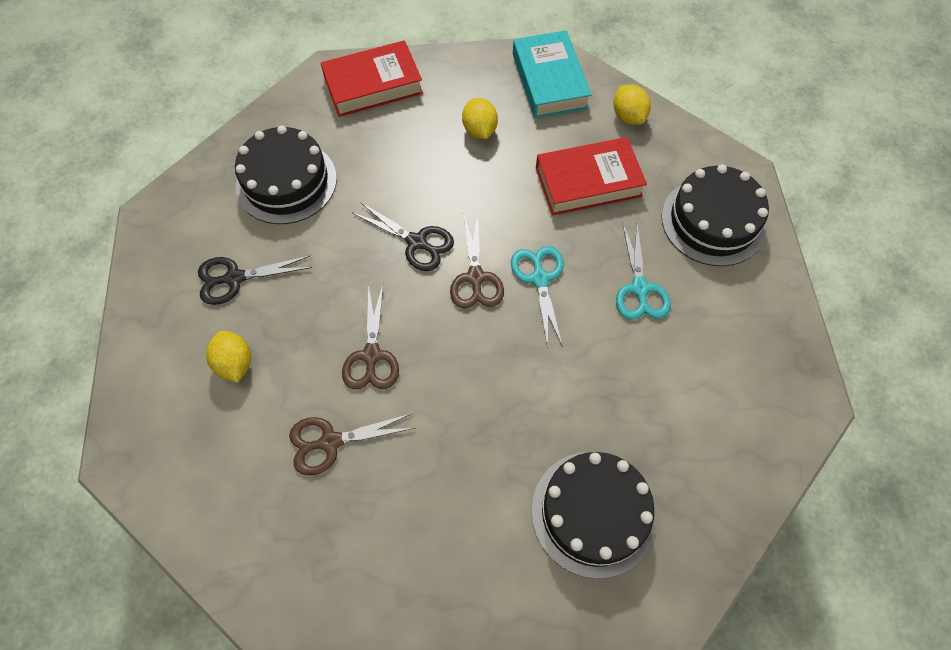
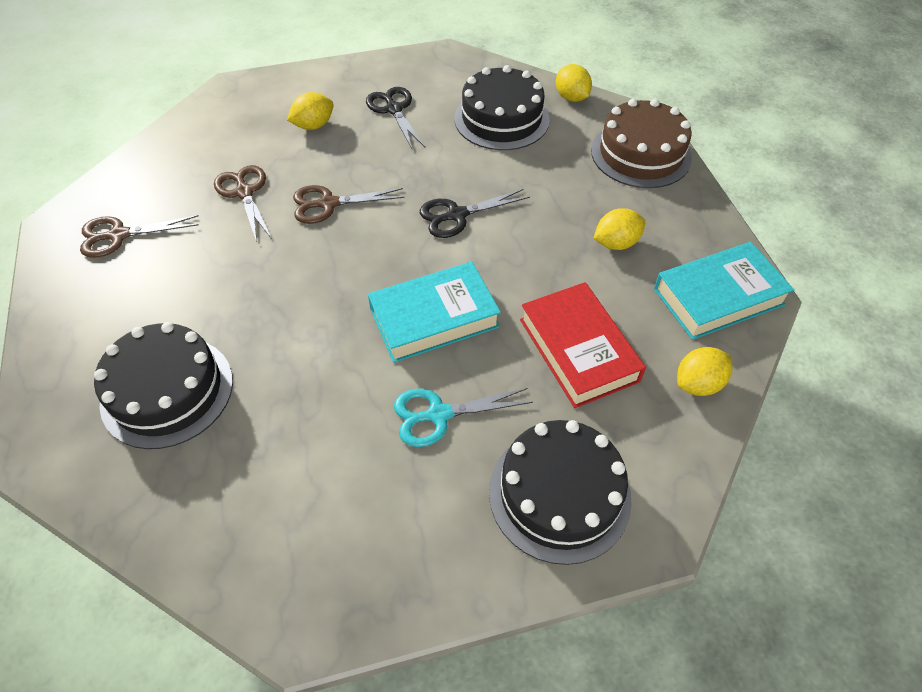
camera: 80 degrees right, 10 degrees down
red book [321,40,423,117] -> brown cake [591,99,692,188]
black scissors [353,202,454,271] -> black scissors turned 45 degrees clockwise [420,189,530,238]
brown scissors [450,211,504,309] -> brown scissors moved to [80,215,199,258]
turquoise scissors [511,246,564,348] -> turquoise book [368,262,501,363]
none -> yellow lemon [556,64,592,102]

